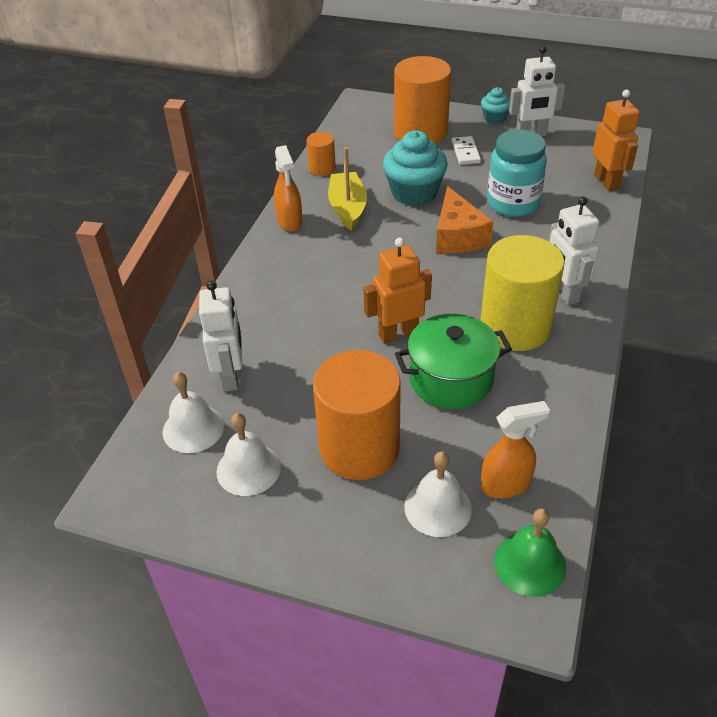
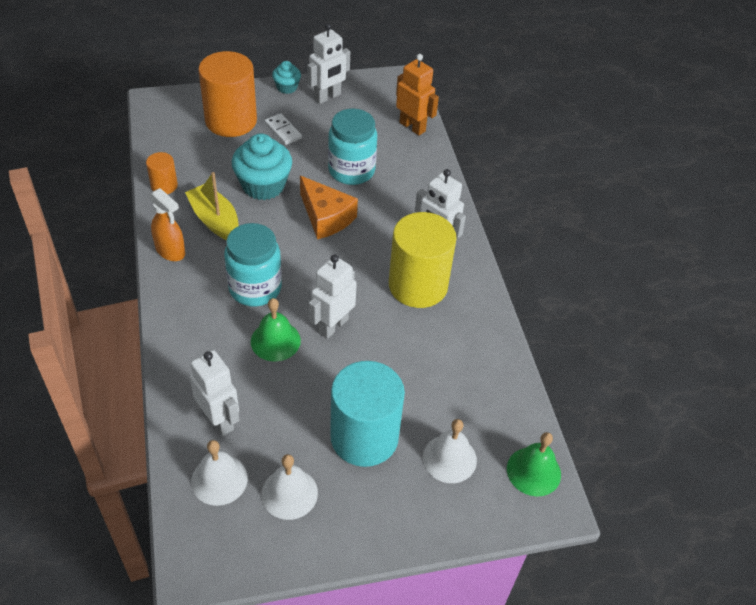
camera: 35 degrees left, 5 degrees up
orange cylinder [313,350,401,480] -> turquoise cylinder [330,361,405,467]
orange robot [363,238,432,343] -> white robot [308,254,357,339]
green pot [395,314,512,409] -> none
orange spray bottle [481,401,550,498] -> none
none -> turquoise jar [224,223,282,306]
none -> green bell [251,298,301,362]

